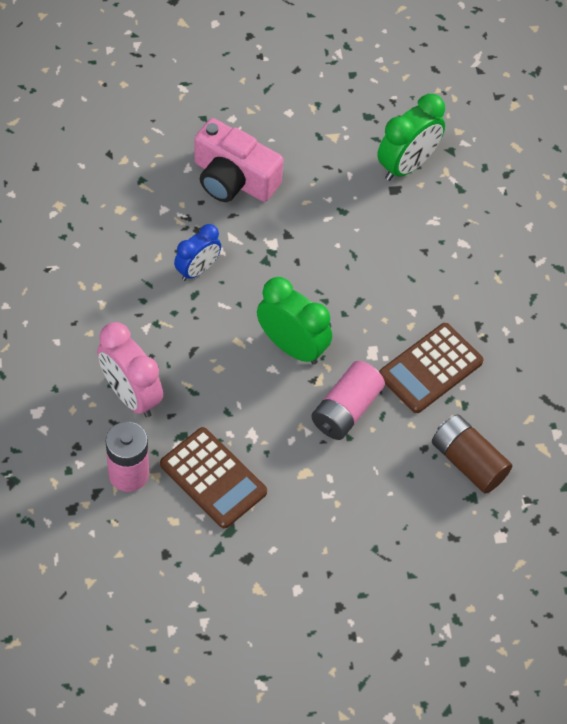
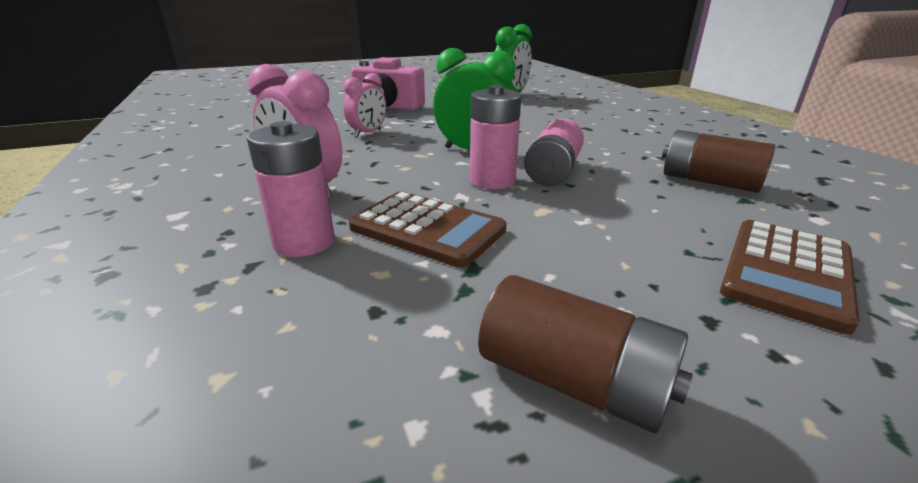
camera: 10 degrees left, 30 degrees down
blue clock [174,224,221,281] -> pink clock [343,73,386,138]
brown calculator [379,323,484,413] -> brown calculator moved to [720,220,860,335]
none -> pink battery [470,85,521,189]
none -> brown battery [478,275,693,433]

